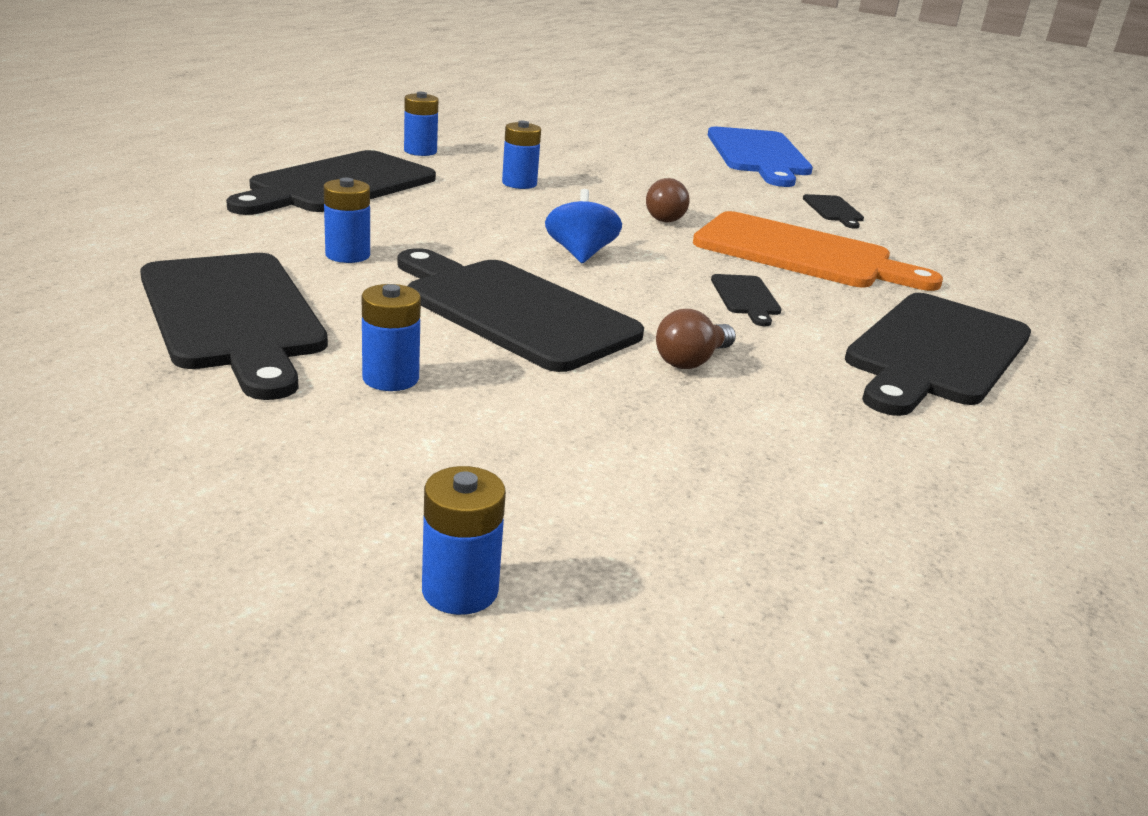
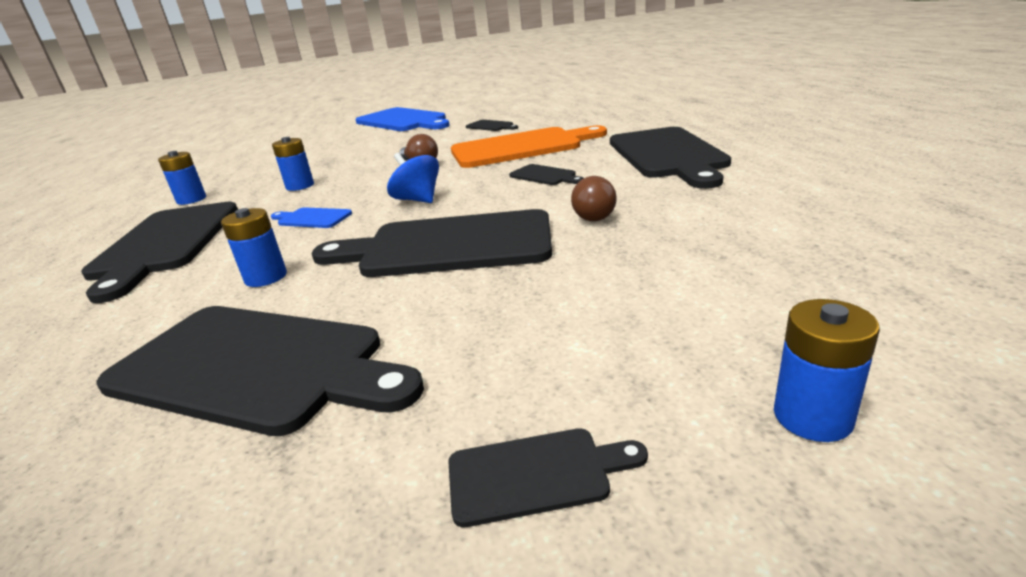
camera: 35 degrees left, 0 degrees up
blue battery [362,284,421,391] -> none
none -> blue cutting board [271,207,352,228]
none -> black cutting board [448,428,648,527]

